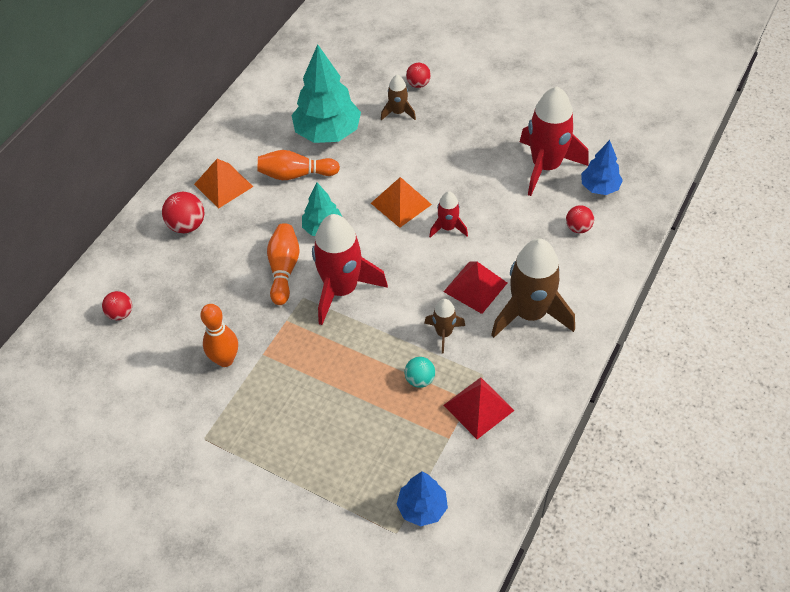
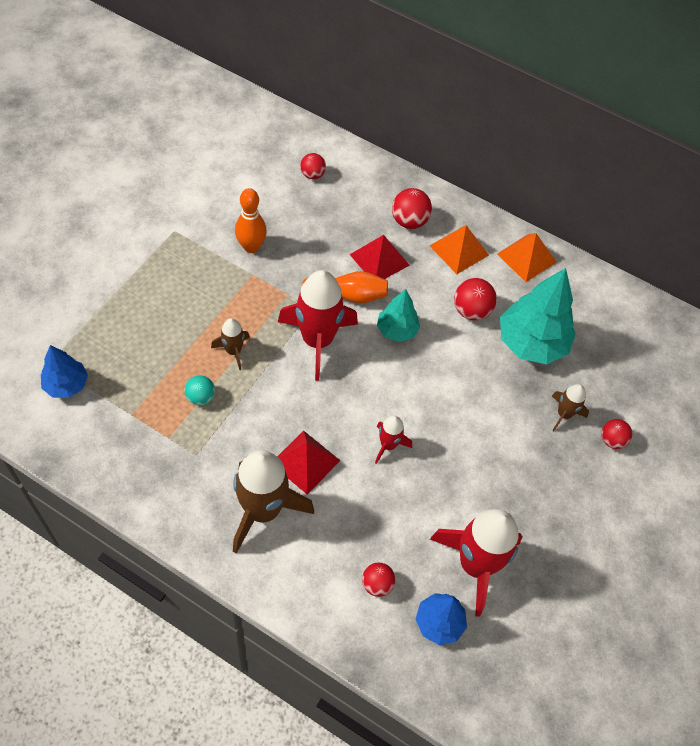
camera: 85 degrees right, 5 degrees up
orange bowling pin [258,150,340,180] -> red ball [454,278,497,320]
orange pyramid [371,177,432,228] -> orange pyramid moved to [497,233,556,282]
brown rocket [424,299,465,354] -> brown rocket moved to [211,318,250,370]
red pyramid [444,377,515,439] -> red pyramid moved to [350,235,410,279]

